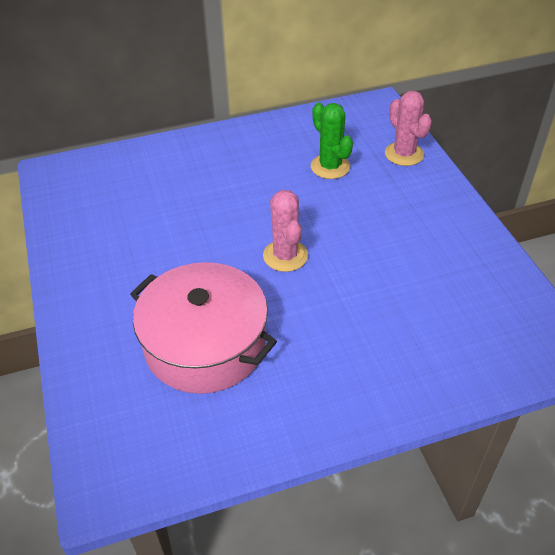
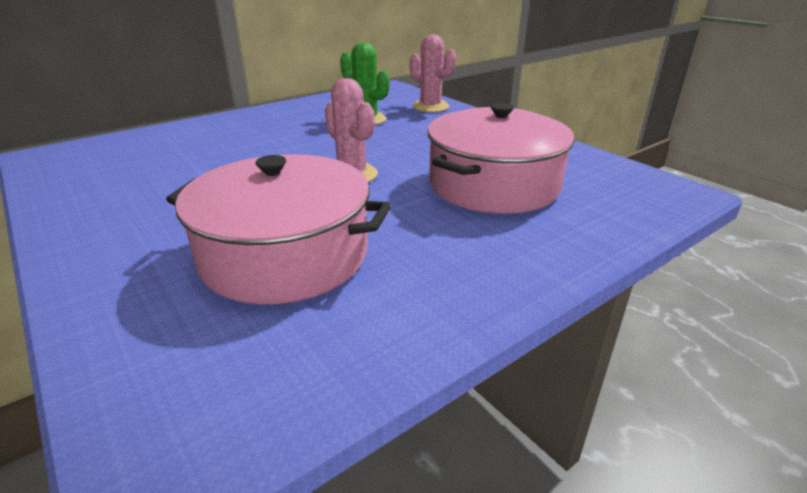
camera: 20 degrees left, 15 degrees down
none -> pink pot [427,103,575,214]

